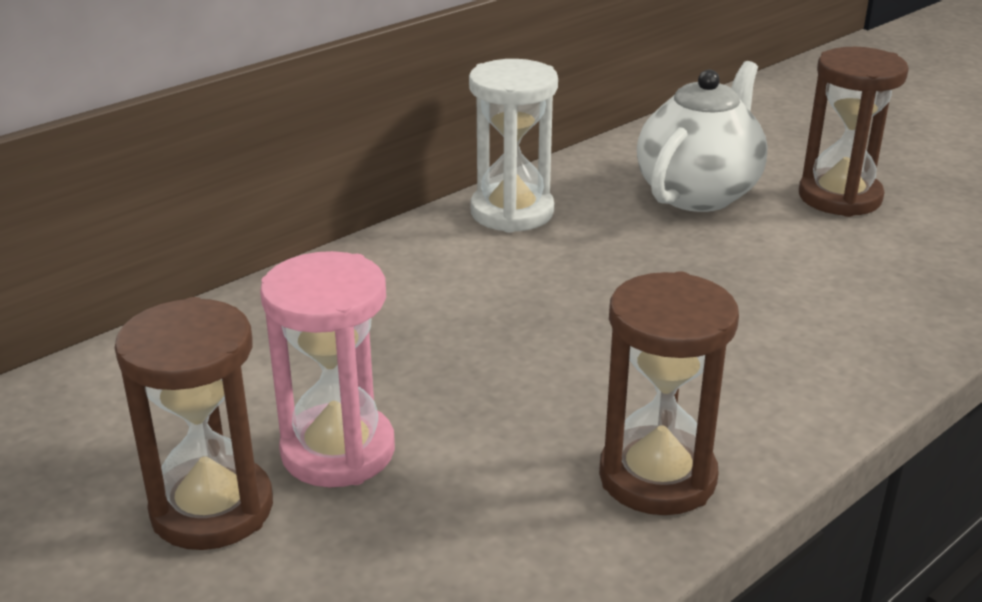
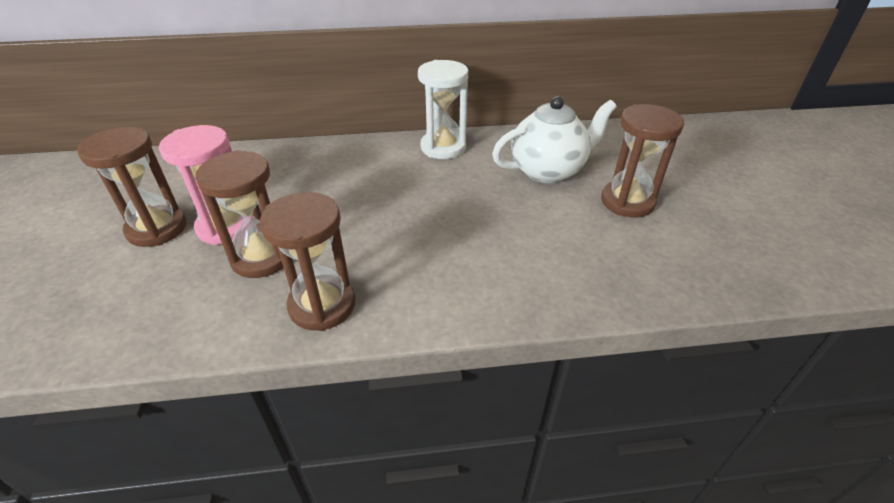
camera: 35 degrees right, 10 degrees up
none -> brown hourglass [195,150,284,278]

